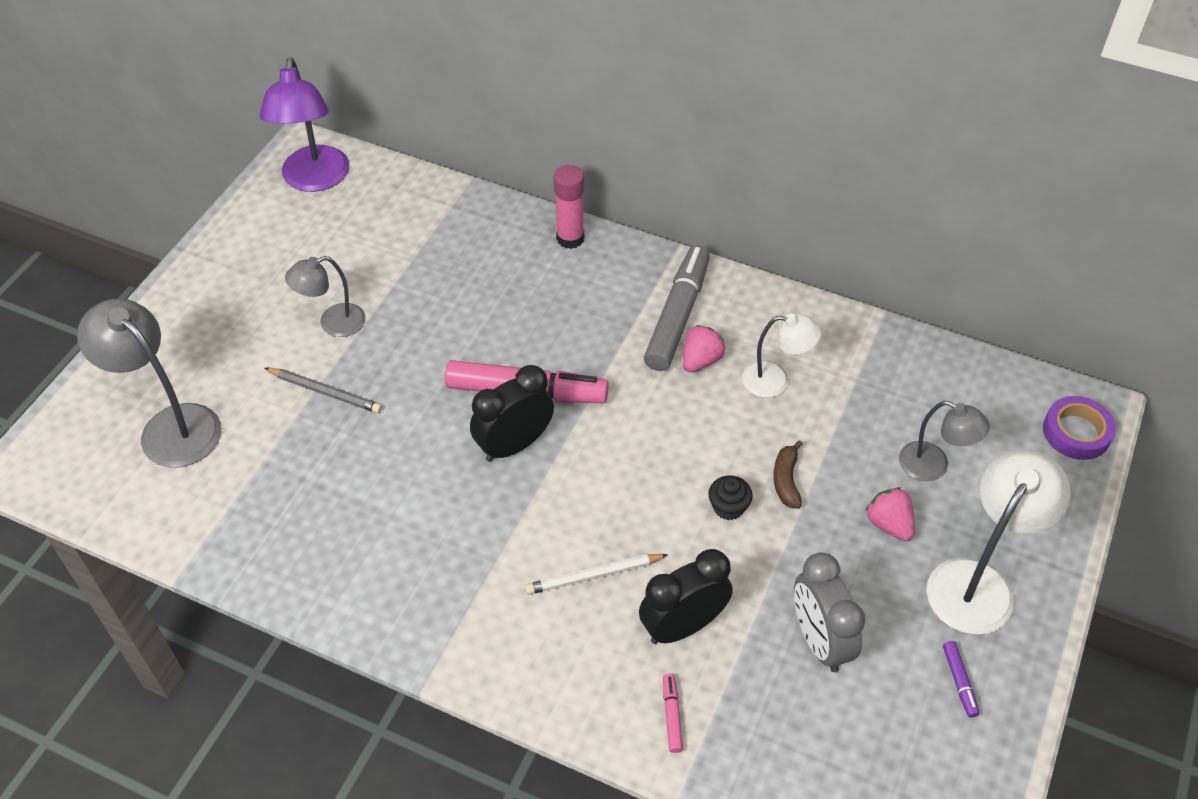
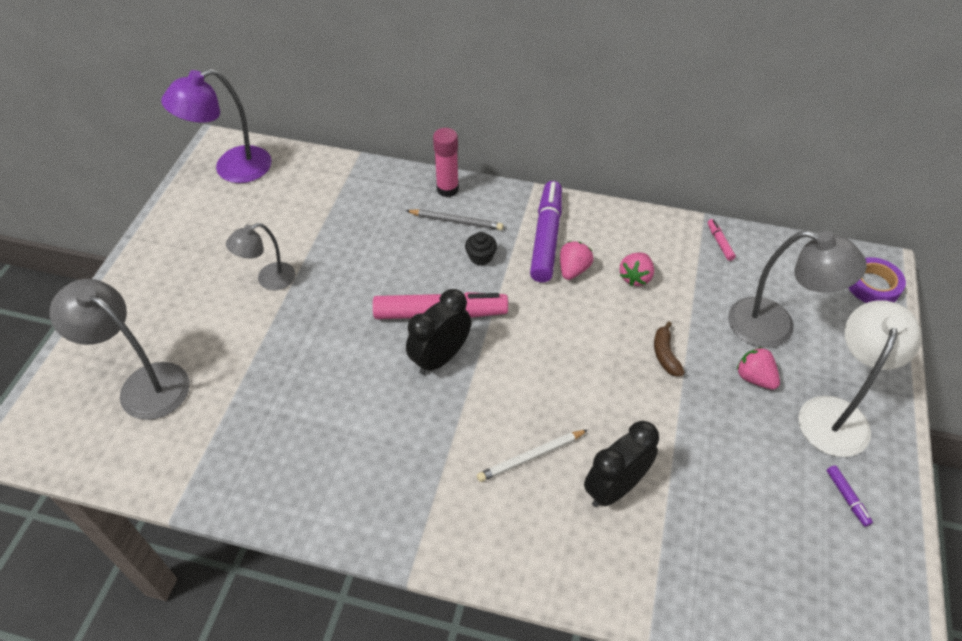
camera: 10 degrees left, 0 degrees up
purple lamp [260,57,349,192] -> purple lamp turned 75 degrees clockwise [161,69,271,183]
grey pencil [265,368,382,413] -> grey pencil moved to [406,209,503,230]
grey marker [644,245,710,371] -> purple marker [530,181,562,282]
pink marker [663,674,683,753] -> pink marker moved to [708,219,736,261]
black cupcake [708,475,753,520] -> black cupcake moved to [465,232,497,266]
white lamp [742,314,822,398] -> pink strawberry [620,252,654,286]
grey clock [794,552,865,672] -> none
grey lamp [899,401,990,481] -> grey lamp [728,230,867,348], size x1.65

